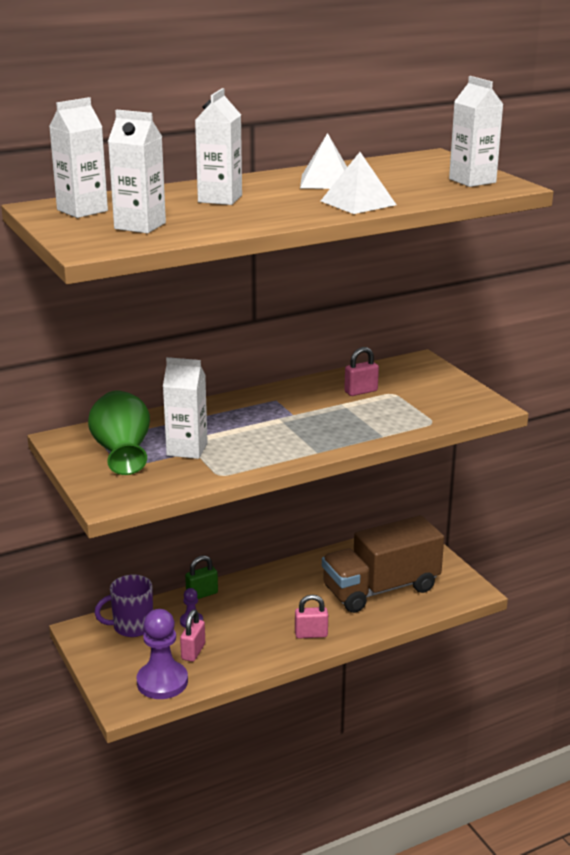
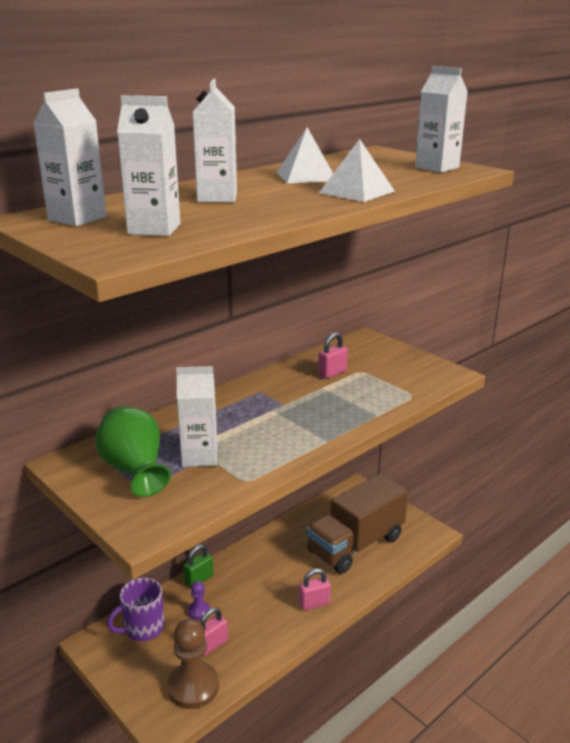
camera: 15 degrees left, 0 degrees up
purple pawn [137,609,188,699] -> brown pawn [167,619,219,709]
pink padlock [180,610,205,662] -> pink padlock turned 45 degrees clockwise [200,607,228,656]

